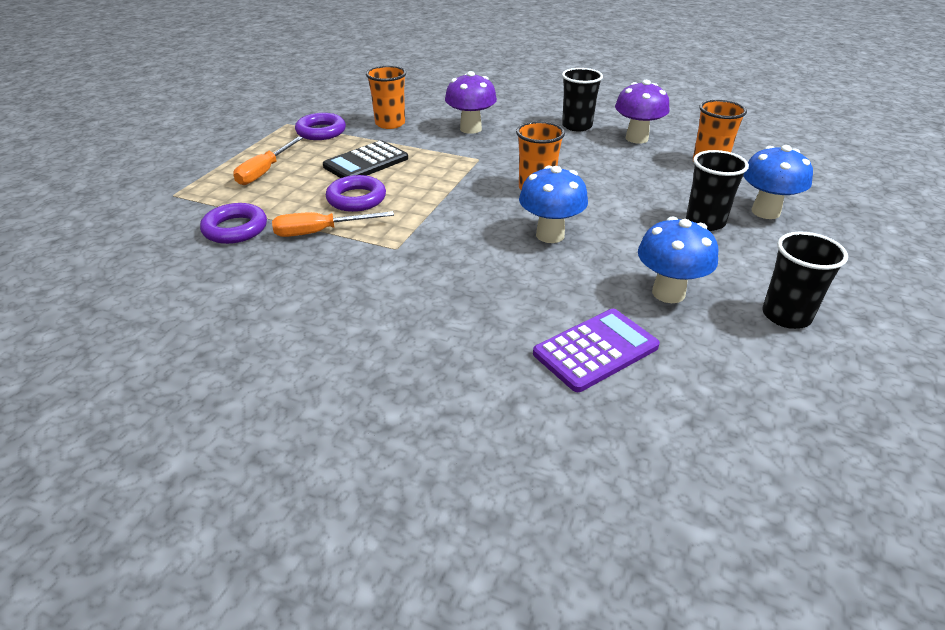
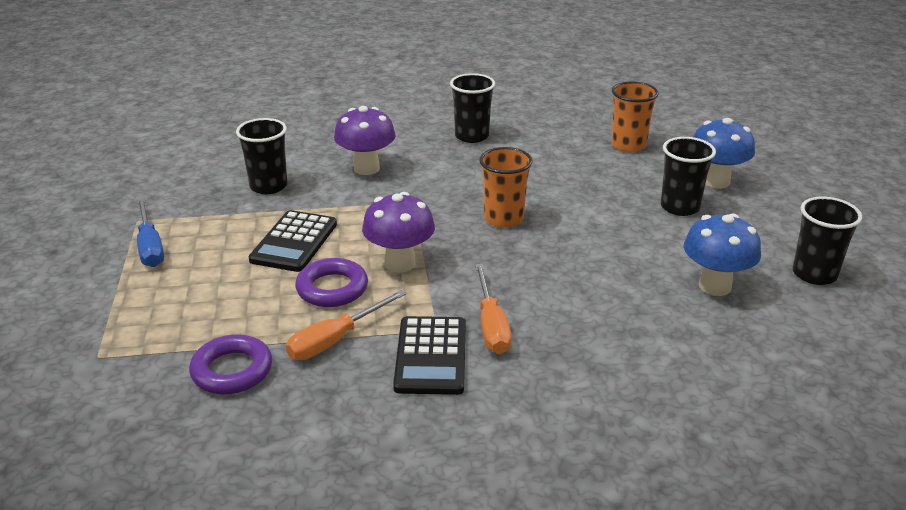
camera: 30 degrees left, 5 degrees down
orange screwdriver [233,137,303,185] -> orange screwdriver moved to [475,264,512,354]
purple ring [295,113,346,140] -> none
orange cup [366,66,406,129] -> black cup [236,118,287,194]
blue mushroom [519,166,588,243] -> none
purple calculator [533,309,660,392] -> none
purple mushroom [615,80,669,144] -> purple mushroom moved to [362,192,435,273]
none -> blue screwdriver [137,198,164,267]
none -> black calculator [393,316,466,395]

